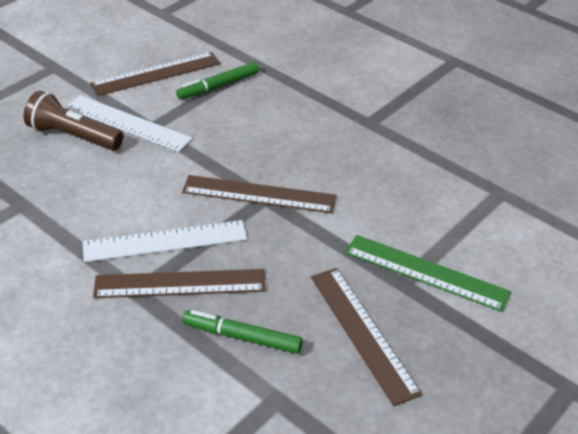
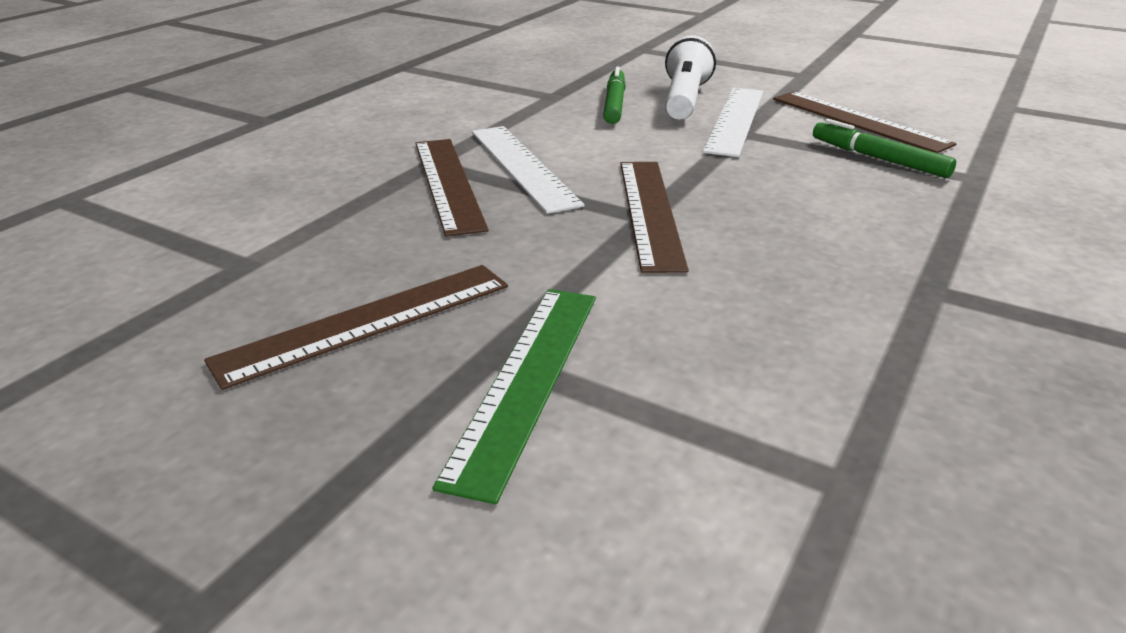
camera: 80 degrees right, 10 degrees down
brown flashlight [23,91,123,151] -> white flashlight [665,35,716,120]
green marker [182,310,303,354] -> green marker moved to [603,67,626,124]

